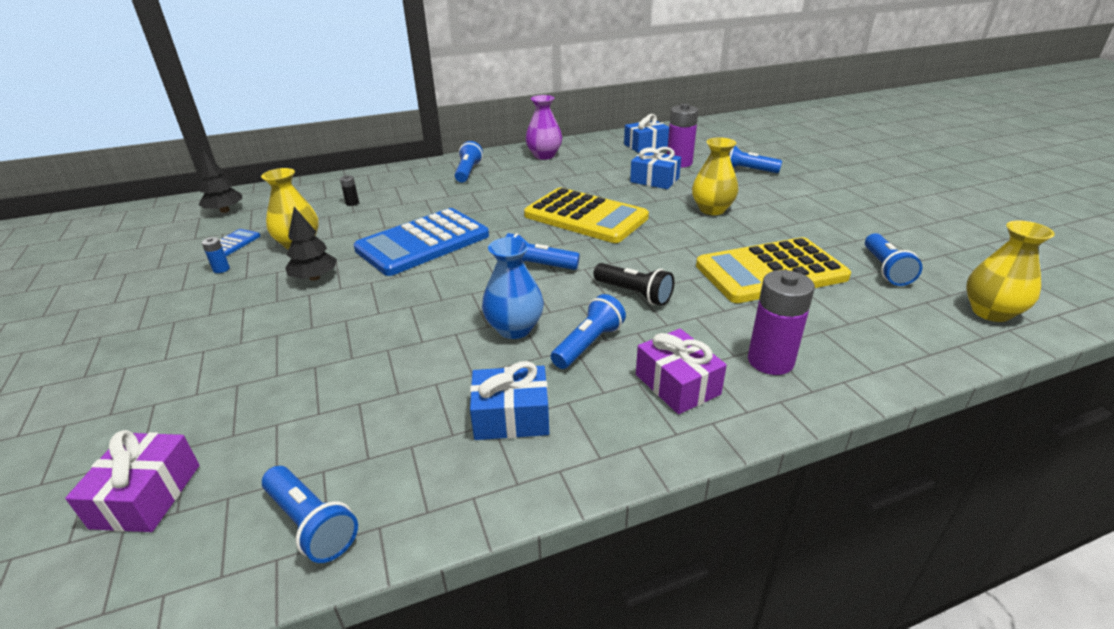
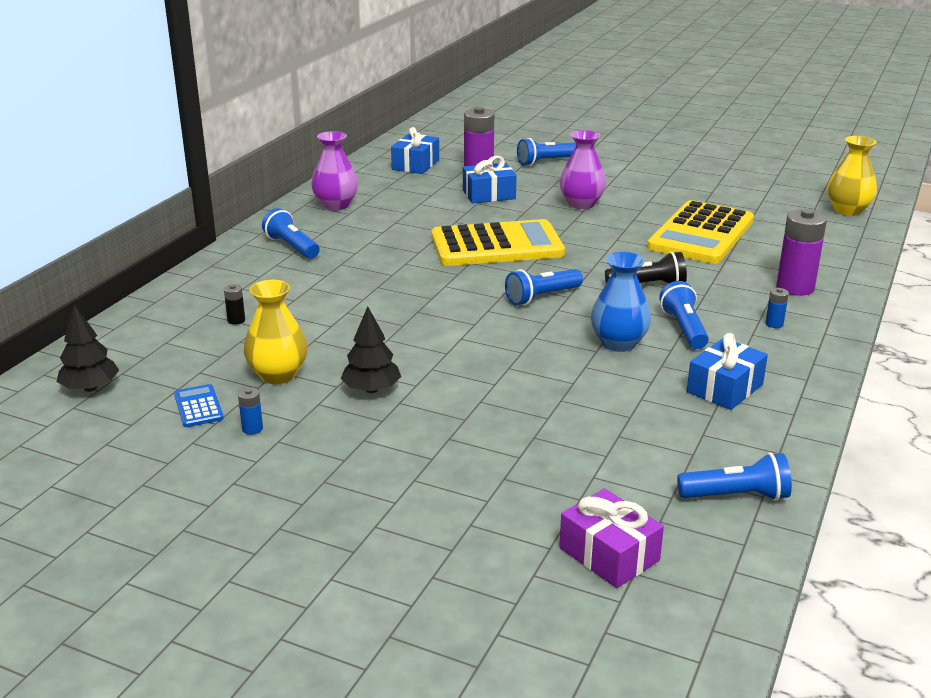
camera: 45 degrees left, 5 degrees down
blue calculator [354,208,489,276] -> none
purple gift [636,329,727,414] -> blue battery [765,288,789,328]
yellow vase [692,137,738,215] -> purple vase [559,130,606,209]
blue flashlight [865,233,922,286] -> none

